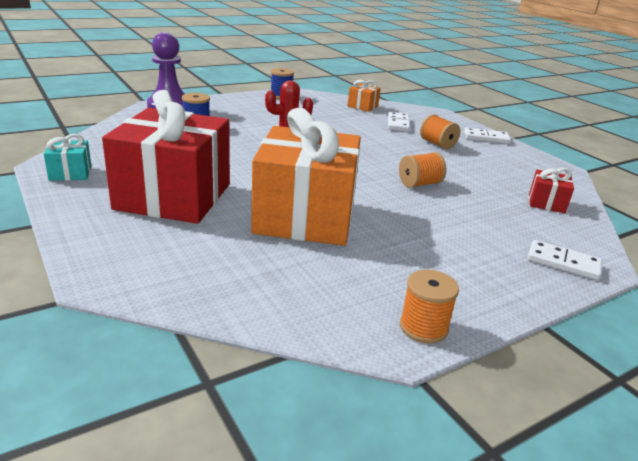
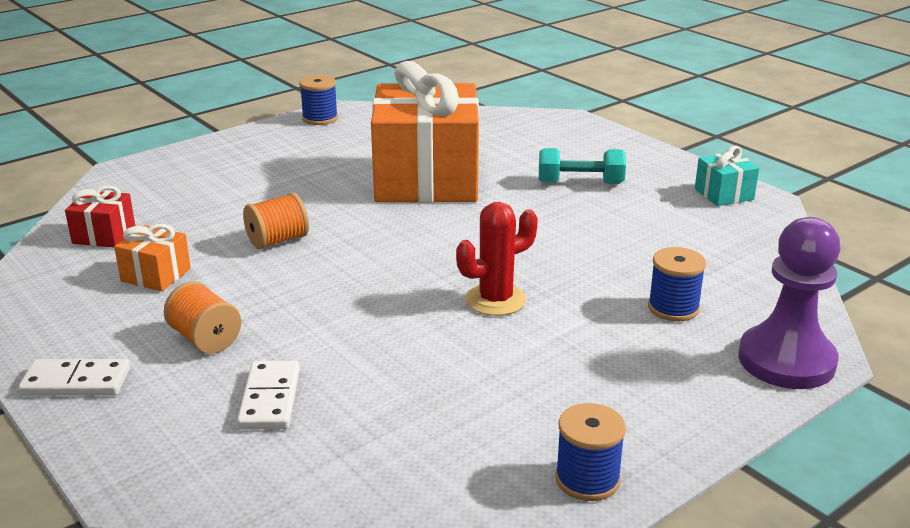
camera: 175 degrees right, 0 degrees up
red gift [102,90,230,224] -> turquoise dumbbell [539,148,626,184]
orange gift [348,80,381,112] -> orange gift moved to [114,224,191,291]
orange spool [400,270,459,343] -> blue spool [299,75,338,125]
white domino [527,240,602,280] -> none

